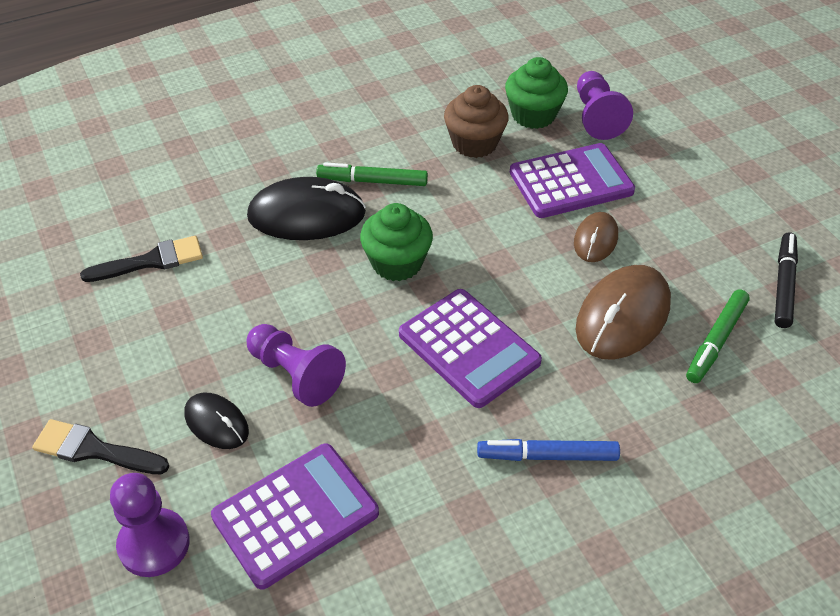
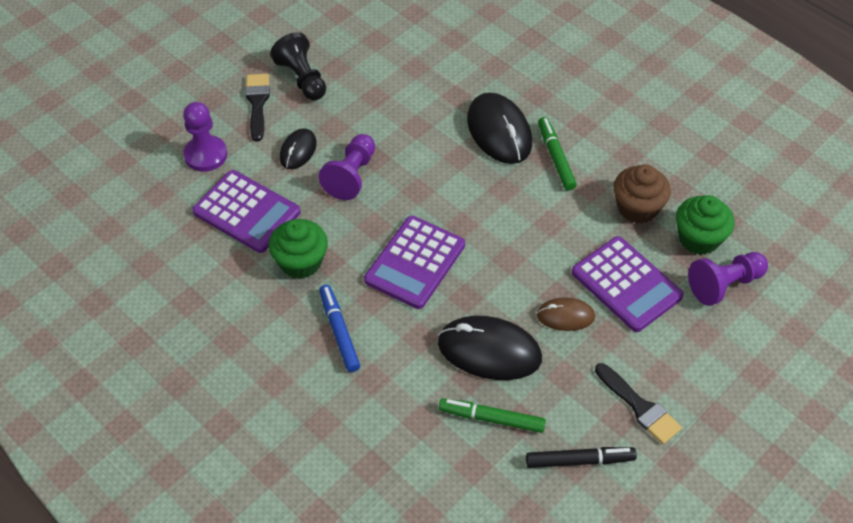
camera: 70 degrees right, 5 degrees up
black brush [80,236,203,282] -> black brush moved to [595,363,682,444]
green cupcake [360,203,433,281] -> green cupcake moved to [269,219,328,279]
brown mouse [576,265,671,360] -> black mouse [438,315,542,380]
none -> black pawn [270,32,326,100]

